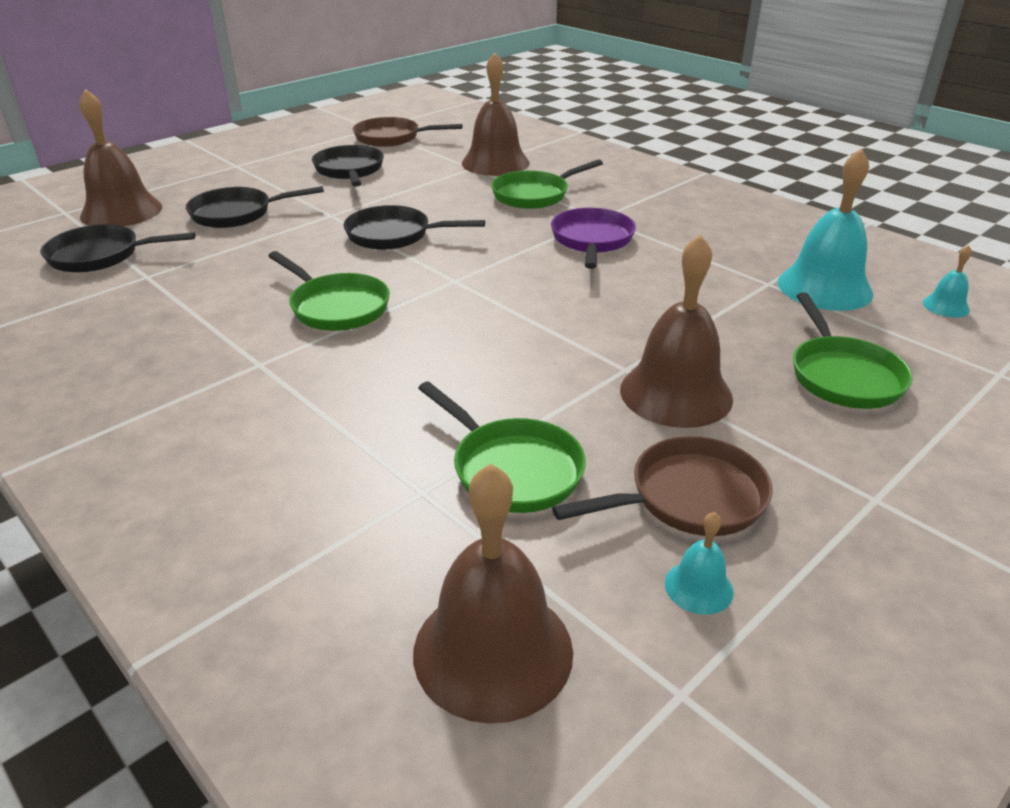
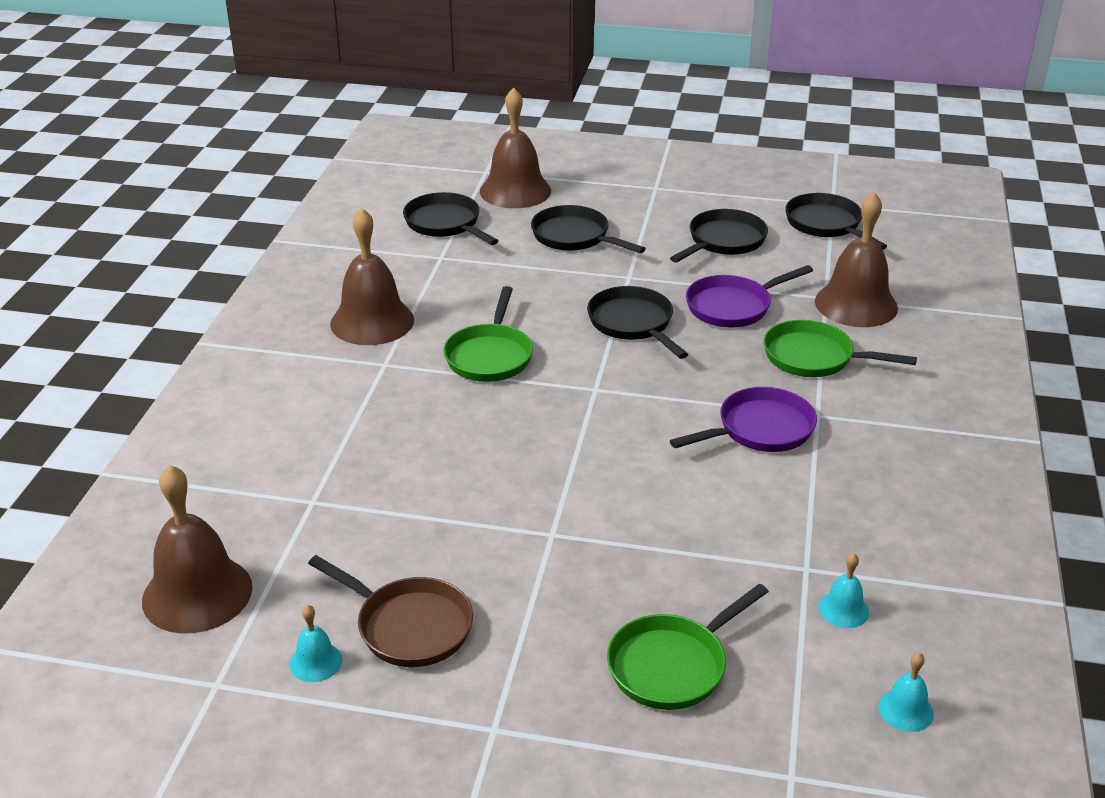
camera: 55 degrees right, 0 degrees up
brown pan [353,117,463,147] -> black pan [785,193,887,250]
green pan [418,381,586,513] -> none
brown bell [620,234,733,428] -> brown bell moved to [330,208,414,345]
turquoise bell [777,149,873,311] -> turquoise bell [818,553,869,628], size x0.46
none -> purple pan [686,265,813,328]

